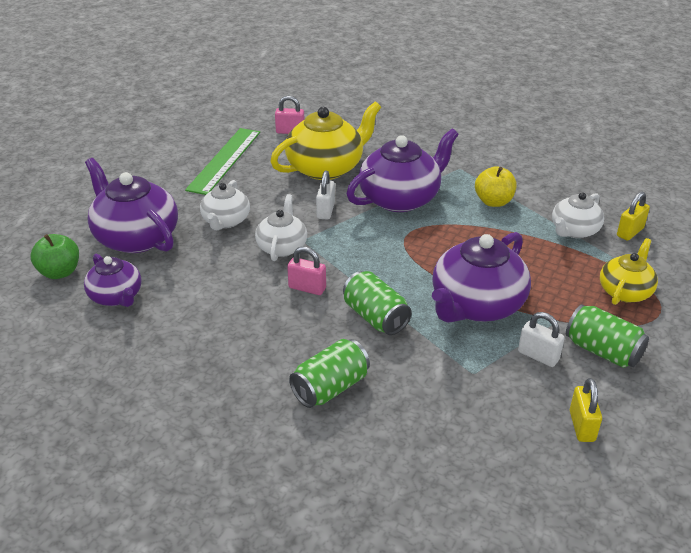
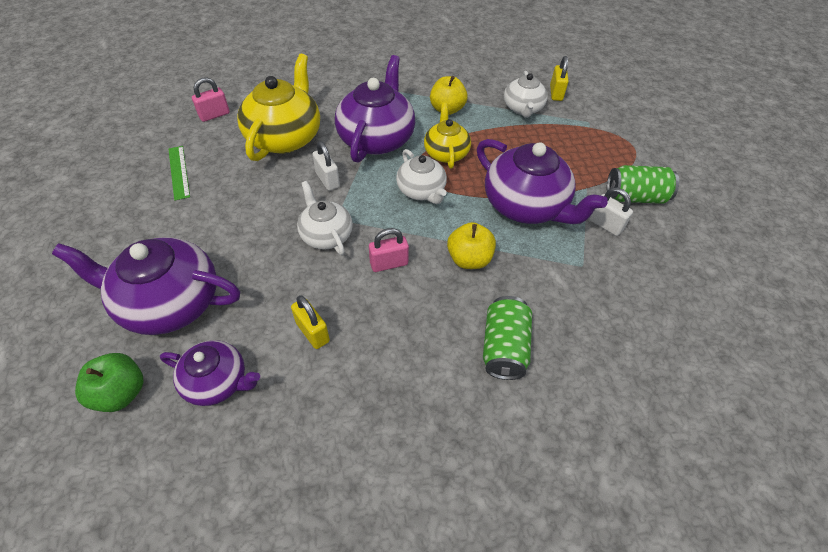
camera: 40 degrees left, 15 degrees up
green ruler [185,128,260,195] -> green ruler [168,146,190,201], size x0.57
white teapot [200,180,250,230] -> white teapot moved to [396,149,447,204]
green can [343,271,411,335] -> yellow apple [447,222,496,269]
purple teapot [432,232,531,323] -> purple teapot turned 45 degrees counterclockwise [477,139,608,224]
white padlock [518,312,565,367] -> white padlock turned 45 degrees clockwise [589,188,633,236]
yellow padlock [570,378,602,442] -> yellow padlock moved to [291,295,330,349]
yellow teapot [600,238,658,305] -> yellow teapot moved to [424,103,471,169]

